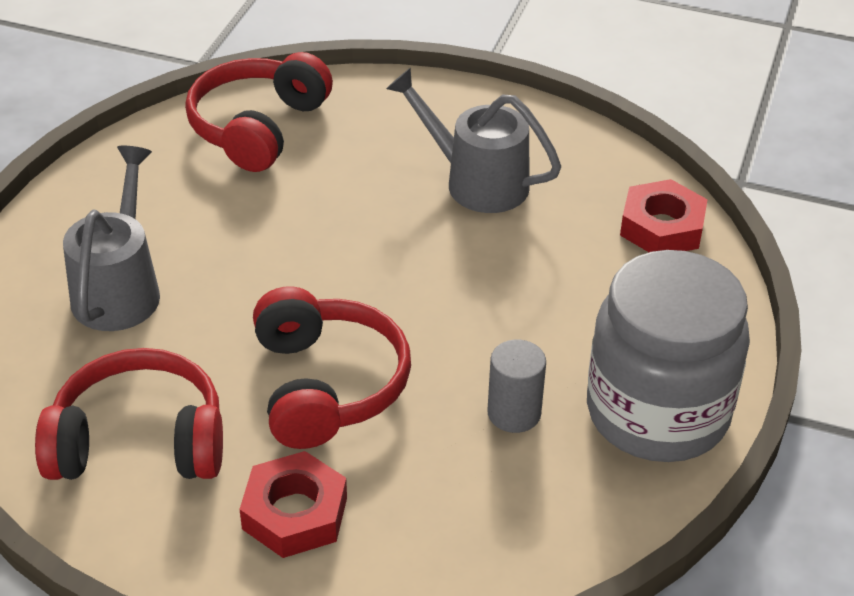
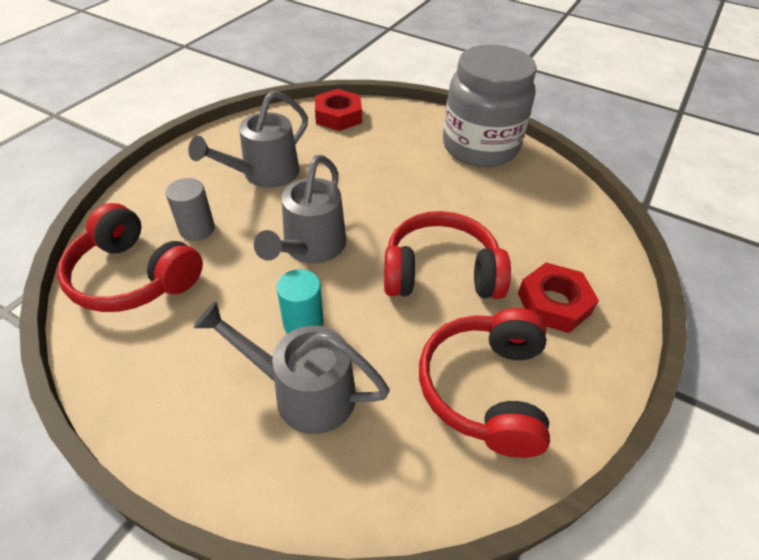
camera: 80 degrees left, 5 degrees up
grey cylinder [487,340,546,433] -> grey cylinder moved to [166,178,215,241]
none -> grey watering can [254,155,346,263]
none -> turquoise cylinder [277,269,324,334]

